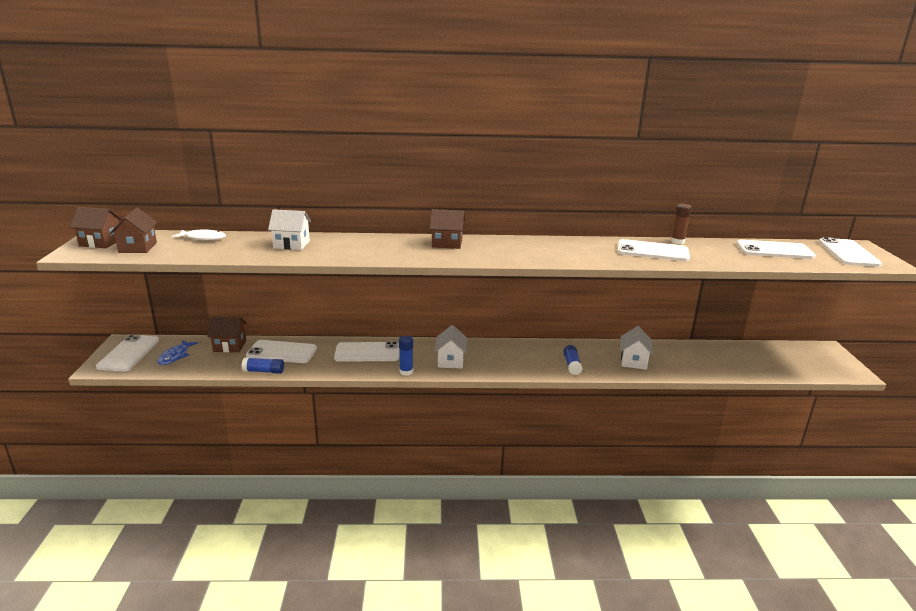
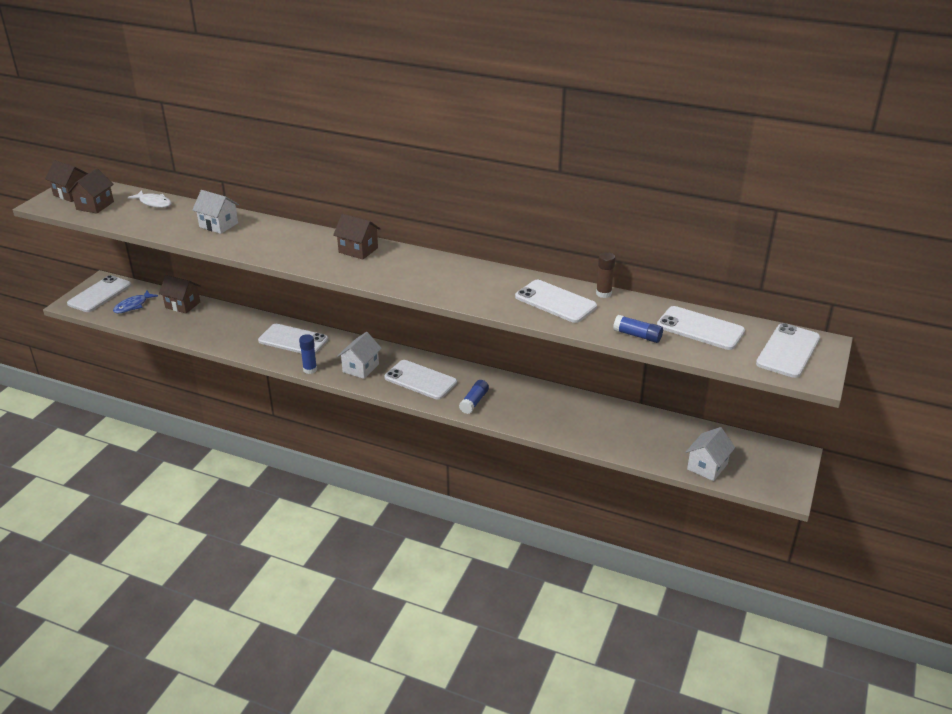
camera: 25 degrees right, 10 degrees up
blue glue stick [242,357,284,374] -> blue glue stick moved to [613,315,663,343]
white phone [246,340,317,363] -> white phone moved to [384,360,457,400]
white house [621,326,653,370] -> white house moved to [686,427,736,481]

